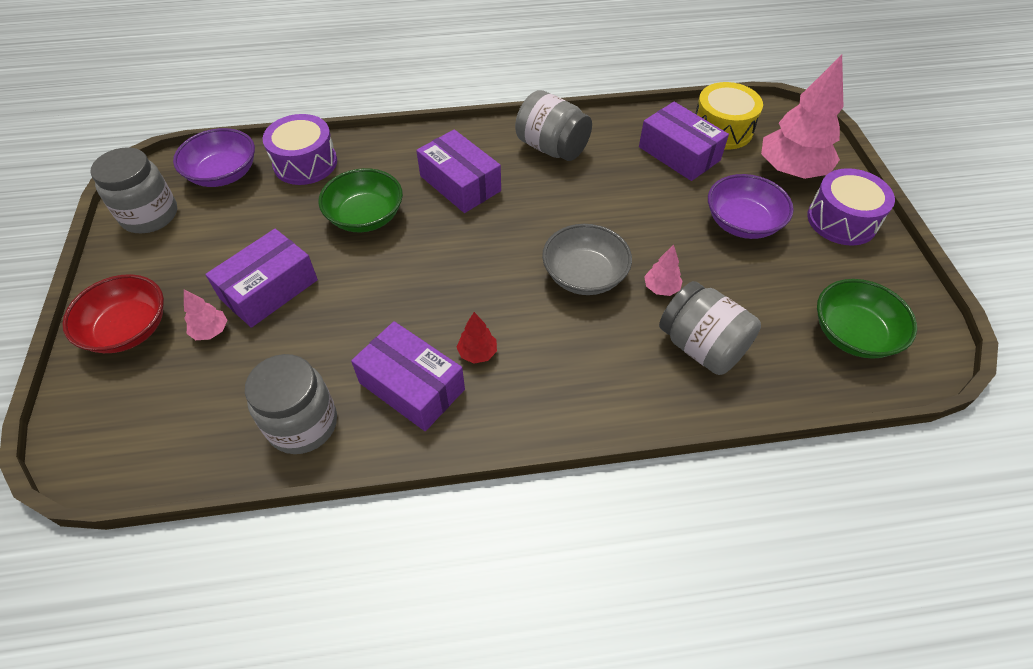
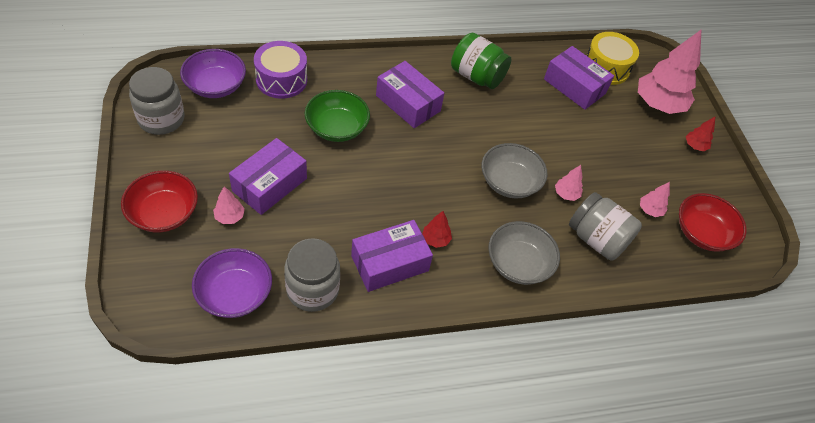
camera: 10 degrees left, 0 degrees up
purple box [351,321,465,431] -> purple box turned 60 degrees counterclockwise [351,220,433,292]
grey jar [515,90,592,161] -> green jar [451,33,511,89]
purple bowl [708,174,794,239] -> purple bowl moved to [192,248,272,318]
purple drum [807,168,895,246] -> red tree [686,116,716,151]
green bowl [817,279,917,359] -> red bowl [679,193,747,252]
none -> grey bowl [488,221,560,285]
none -> pink tree [640,182,670,217]

